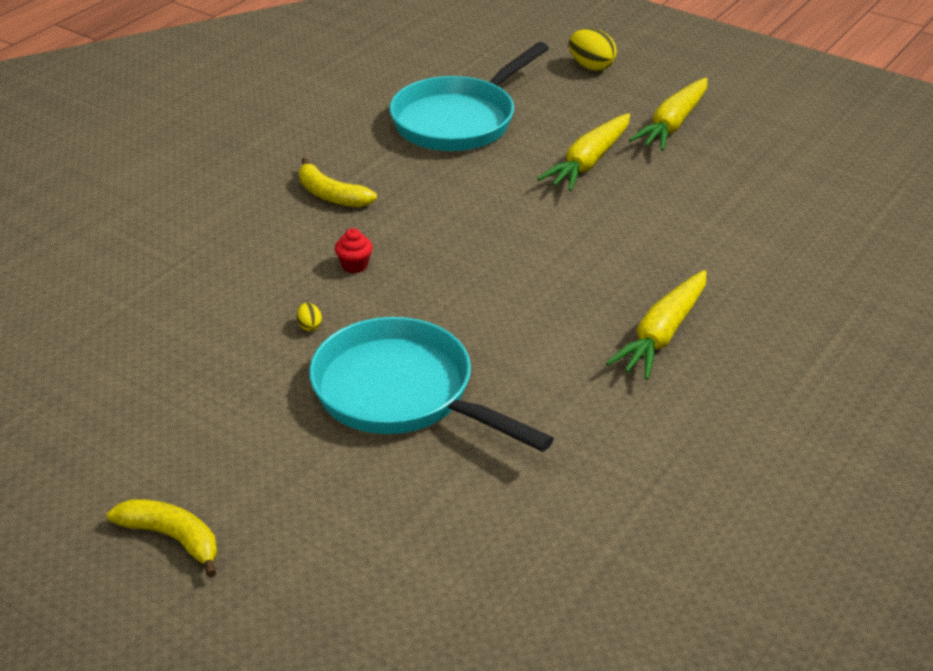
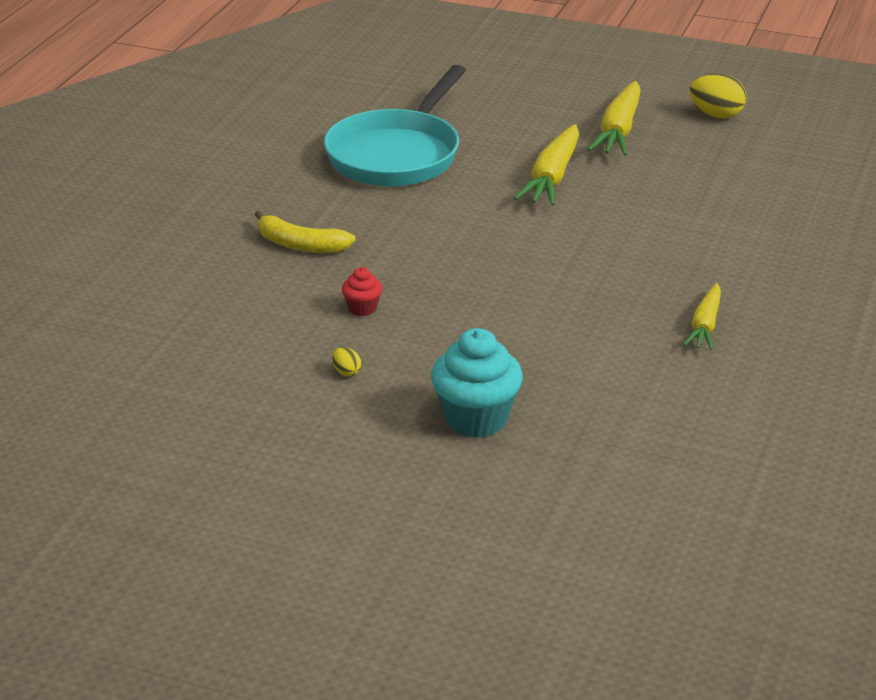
camera: 15 degrees left, 5 degrees down
yellow banana [107,499,217,577] -> none
turquoise pan [309,317,554,452] -> turquoise cupcake [431,328,523,438]
yellow egg [569,28,617,71] -> yellow egg moved to [690,73,747,118]
yellow carrot [606,270,707,380] -> yellow carrot [683,283,721,350], size x0.63

